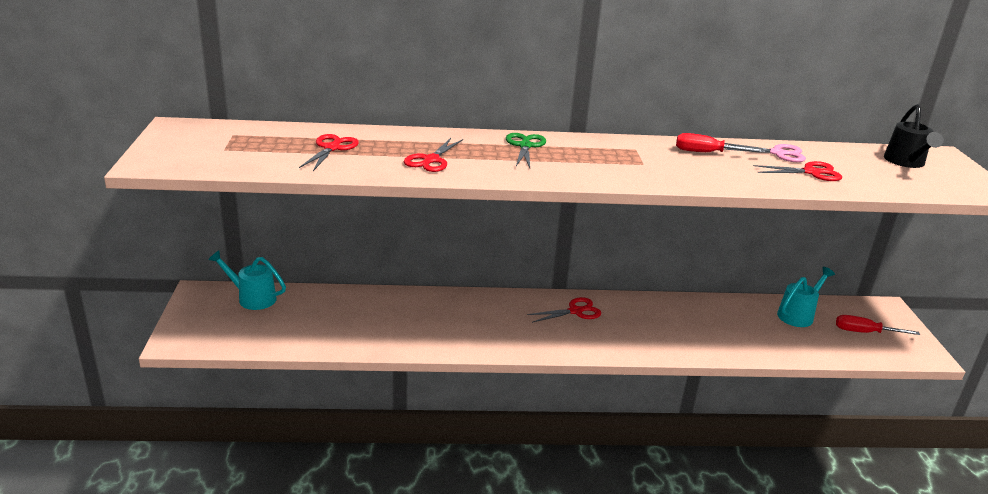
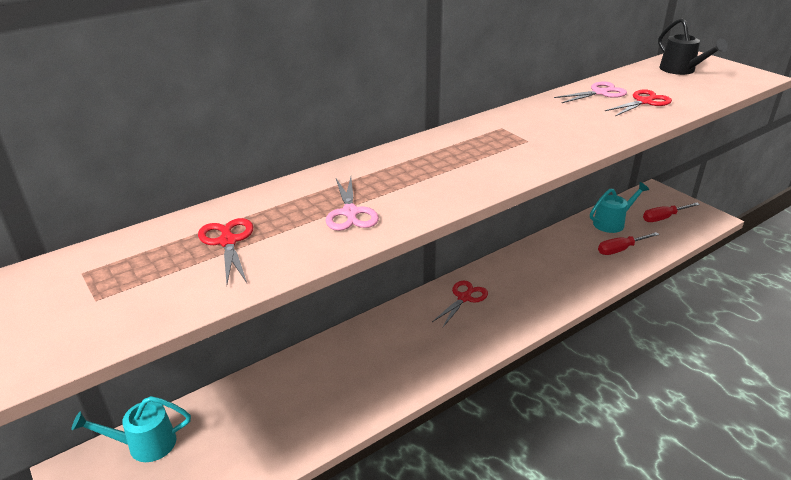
camera: 30 degrees left, 5 degrees up
red scissors [404,138,463,172] -> pink scissors [326,177,379,231]
green scissors [506,133,546,168] -> none
red screwdriver [676,133,765,153] -> red screwdriver moved to [598,232,659,255]
turquoise watering can [777,267,835,327] -> turquoise watering can turned 45 degrees clockwise [590,182,649,233]

